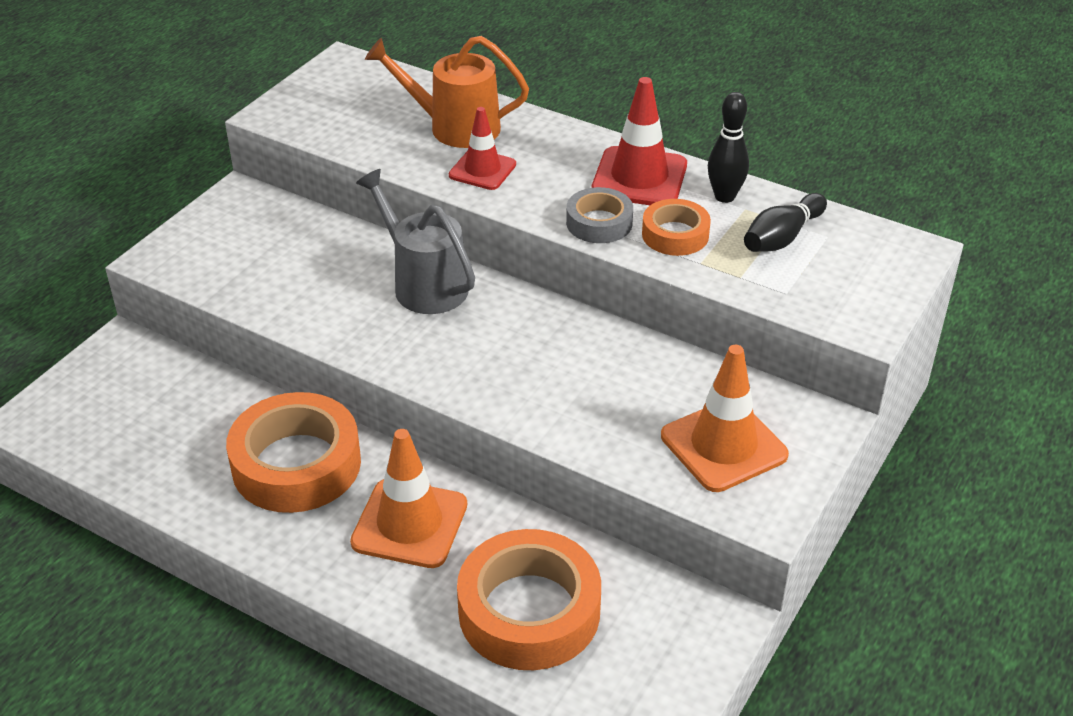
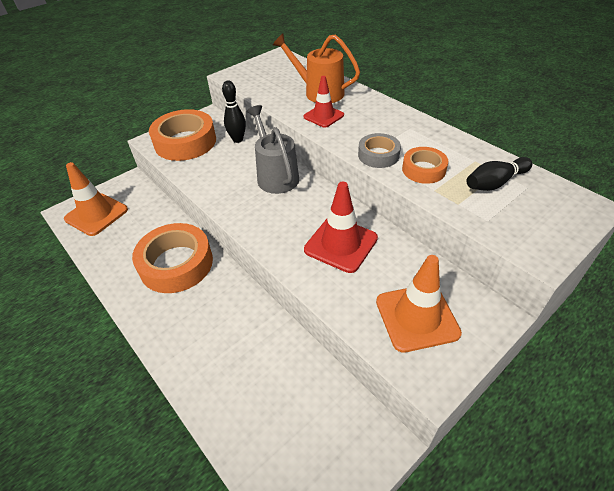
camera: 20 degrees right, 5 degrees up
orange traffic cone [350,429,467,568] -> orange traffic cone moved to [64,162,128,236]
orange tape [457,529,601,670] -> orange tape moved to [149,109,216,161]
red traffic cone [591,77,687,205] -> red traffic cone moved to [304,182,378,273]
black bowling pin [708,92,749,203] -> black bowling pin moved to [222,81,246,143]

